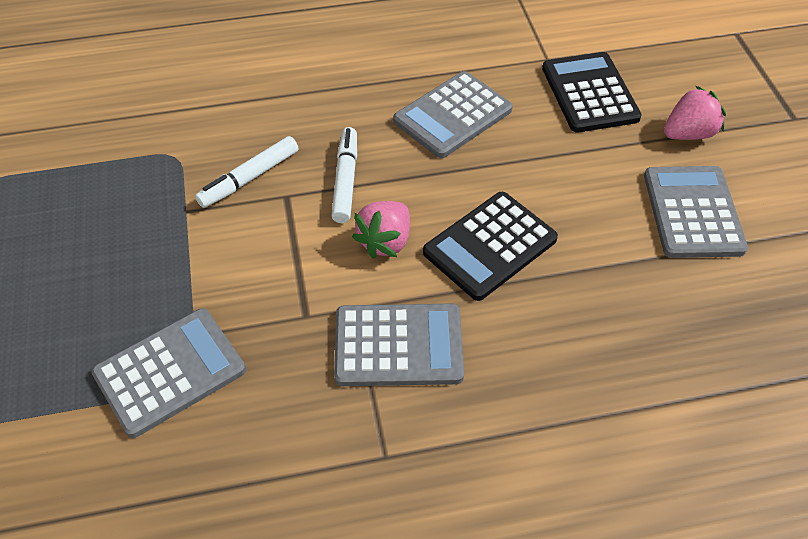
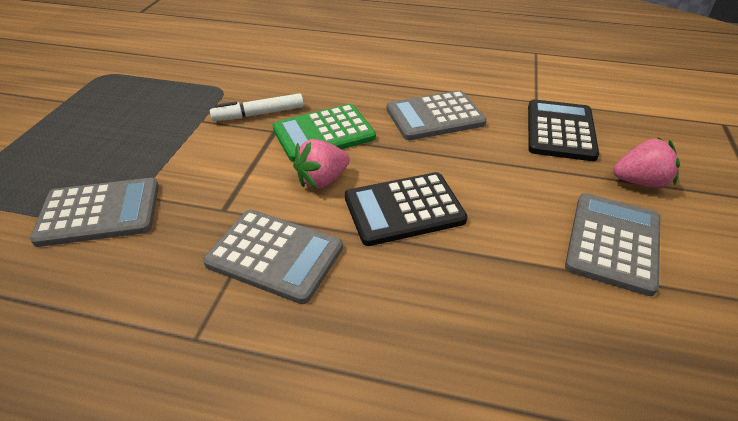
camera: 25 degrees right, 10 degrees down
white marker [331,127,357,223] -> green calculator [272,104,376,162]

